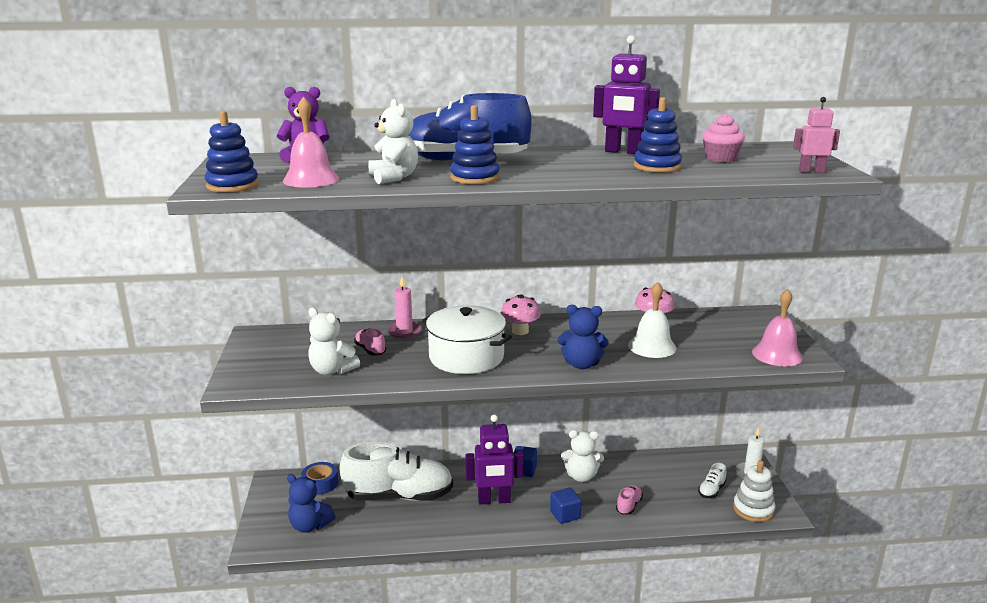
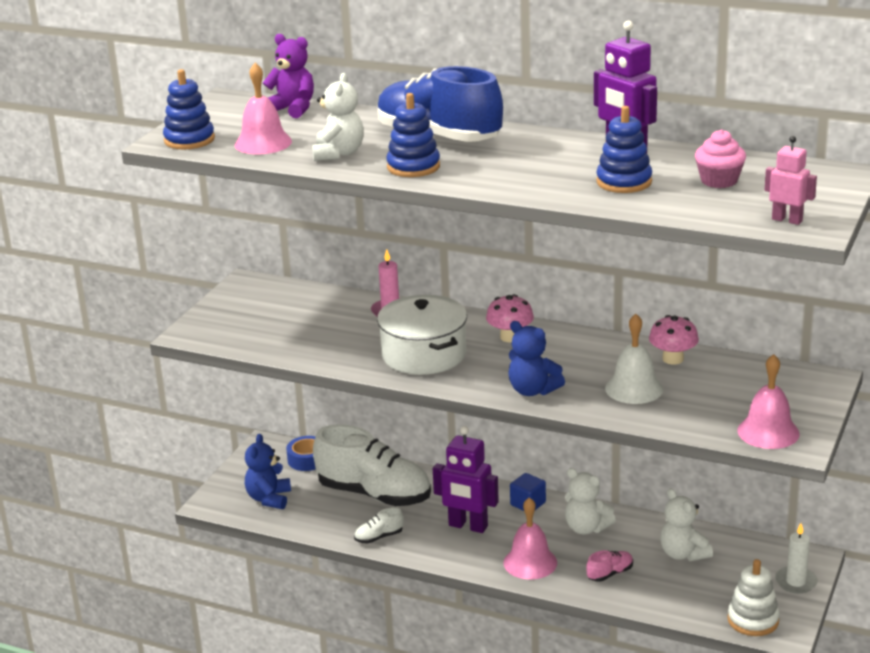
camera: 30 degrees right, 5 degrees up
blue teddy bear [287,474,336,533] -> blue teddy bear turned 45 degrees clockwise [245,434,291,509]
white teddy bear [308,307,360,375] -> white teddy bear moved to [660,488,713,561]
pink shoe [354,329,386,355] -> none
blue cube [550,488,582,524] -> pink bell [503,497,557,580]
white shoe [698,463,726,498] -> white shoe moved to [354,507,404,544]

